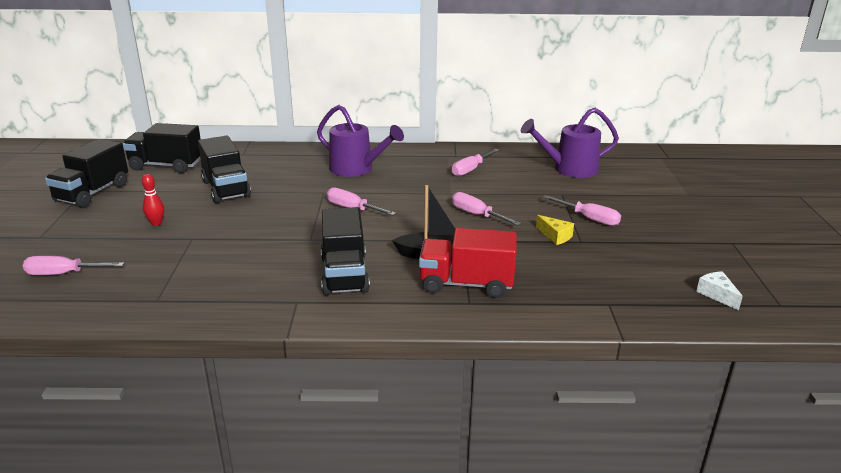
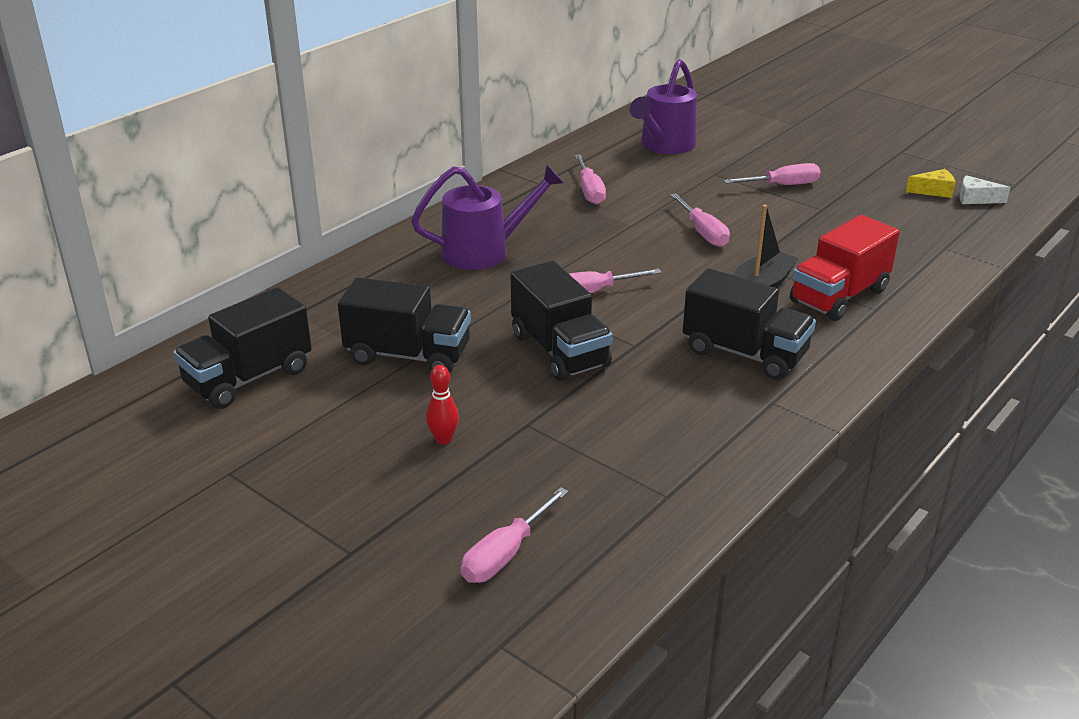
camera: 50 degrees left, 5 degrees up
black truck [45,139,128,208] -> black truck moved to [511,261,613,381]
pink screwdriver [452,192,521,226] -> pink screwdriver turned 105 degrees counterclockwise [670,193,730,247]
yellow cheese [536,215,574,245] -> yellow cheese moved to [906,169,955,198]

